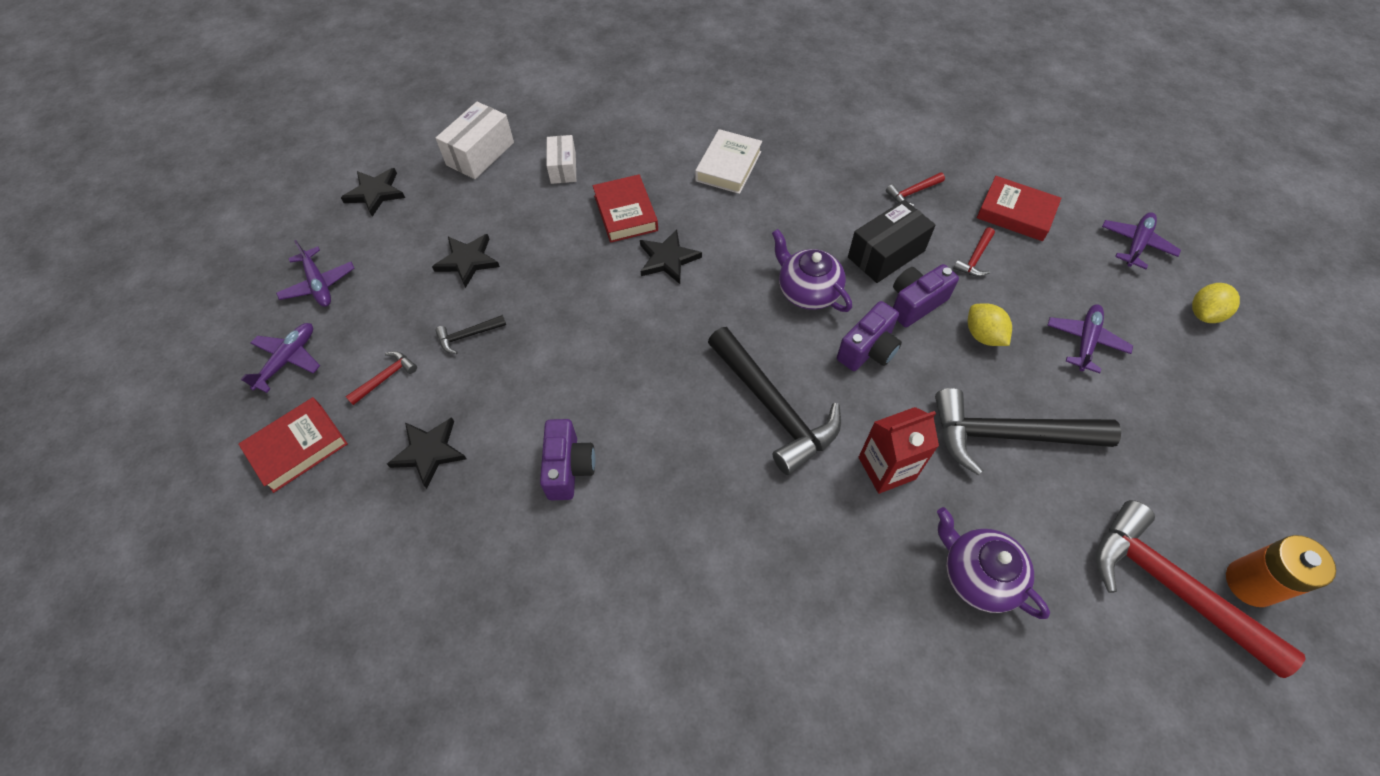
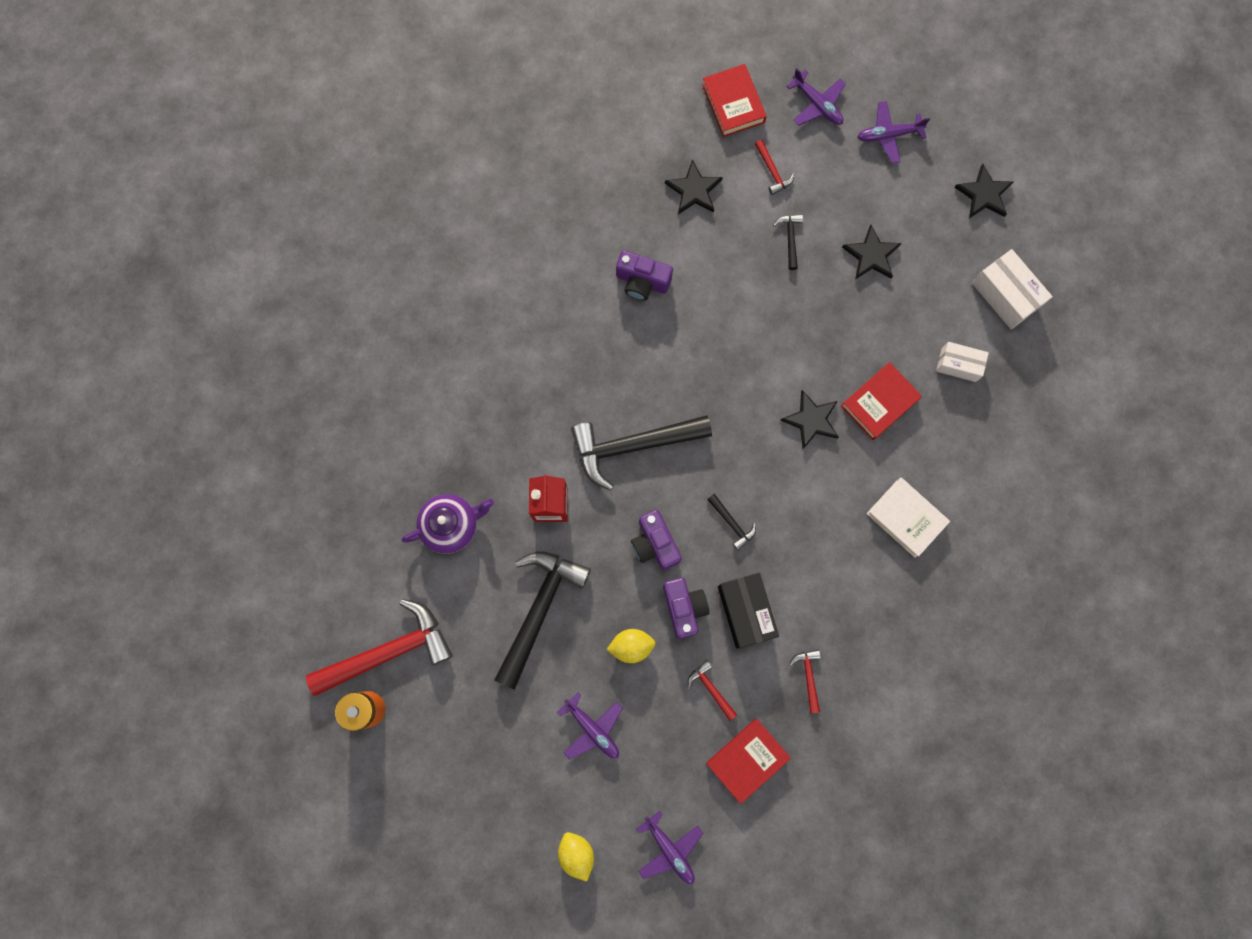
camera: 110 degrees right, 20 degrees up
red book [593,174,658,243] -> red book turned 45 degrees counterclockwise [841,362,922,440]
purple teapot [772,229,852,312] -> black hammer [707,494,756,551]

